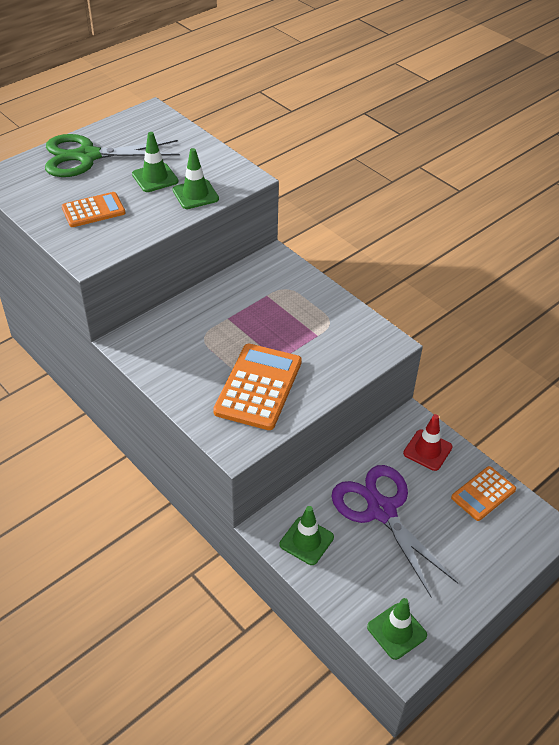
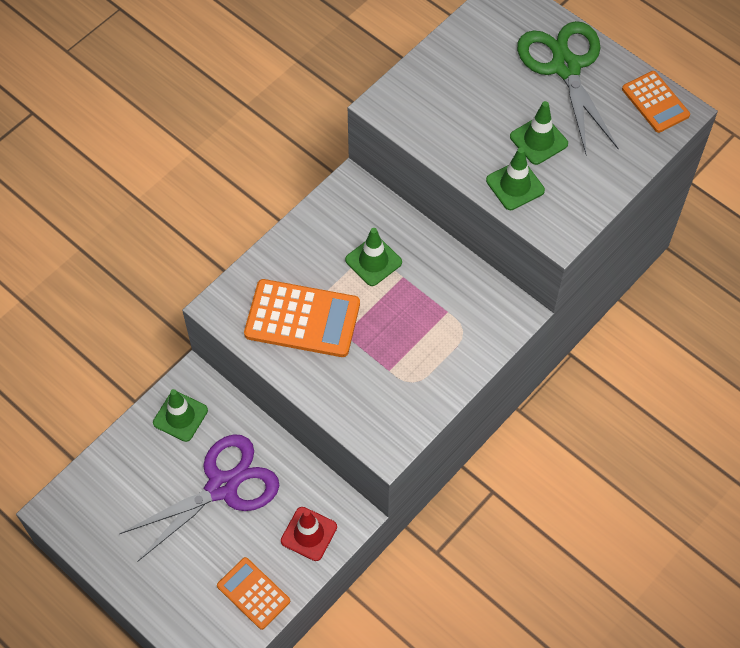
camera: 85 degrees right, 15 degrees up
orange calculator [61,192,125,227] -> orange calculator moved to [622,71,690,133]
green traffic cone [367,598,427,660] -> green traffic cone moved to [345,228,402,286]

